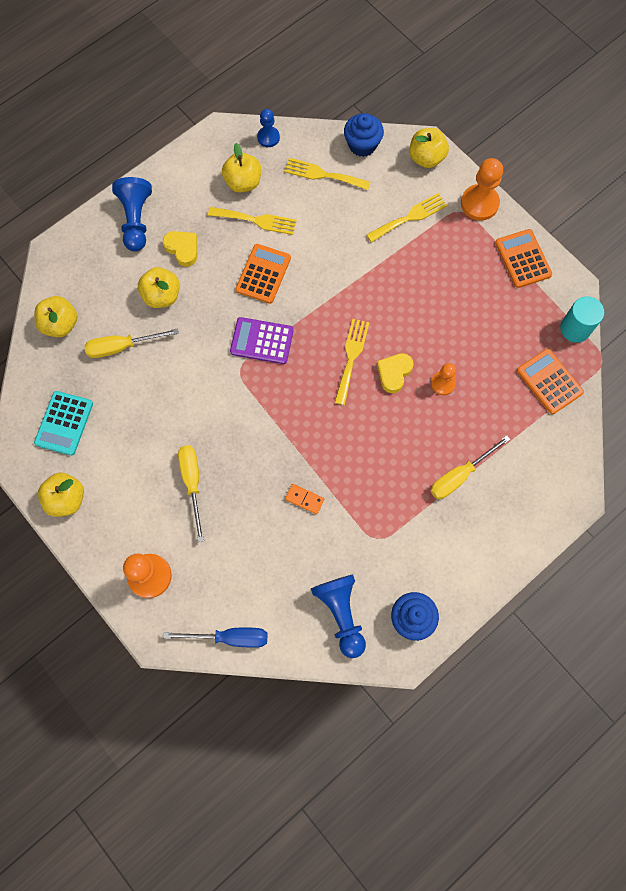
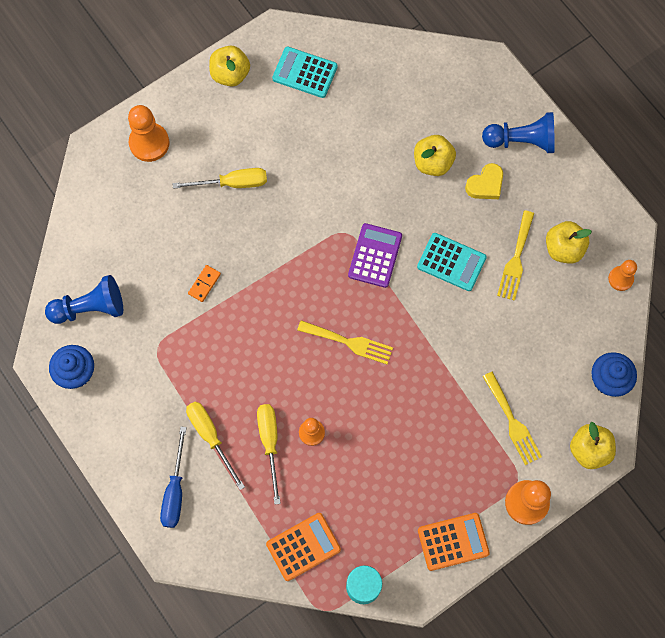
camera: 95 degrees right, 0 degrees up
yellow apple [34,296,77,337] -> none
yellow screwdriver [84,328,179,358] -> yellow screwdriver moved to [257,404,281,505]
blue screwdriver [163,628,267,648] -> blue screwdriver moved to [160,427,187,528]
orange calculator [236,244,291,304] -> turquoise calculator [417,233,487,291]
blue pawn [257,109,280,147] -> orange pawn [608,260,637,291]
yellow fork [284,158,370,190] -> none
yellow heart [377,353,414,393] -> none

